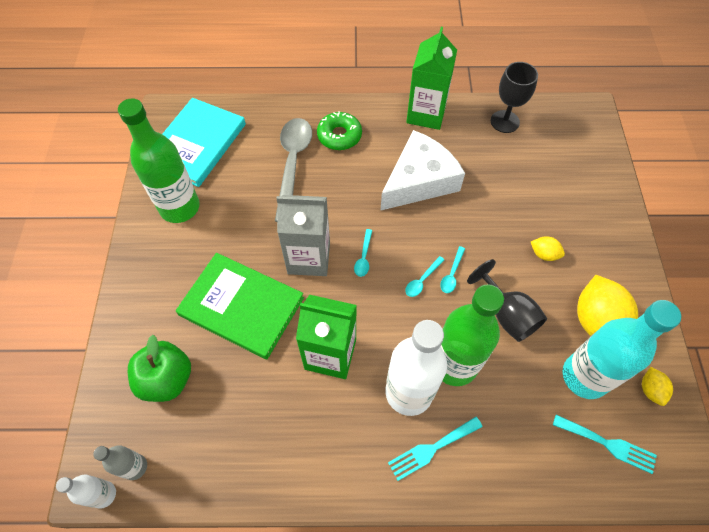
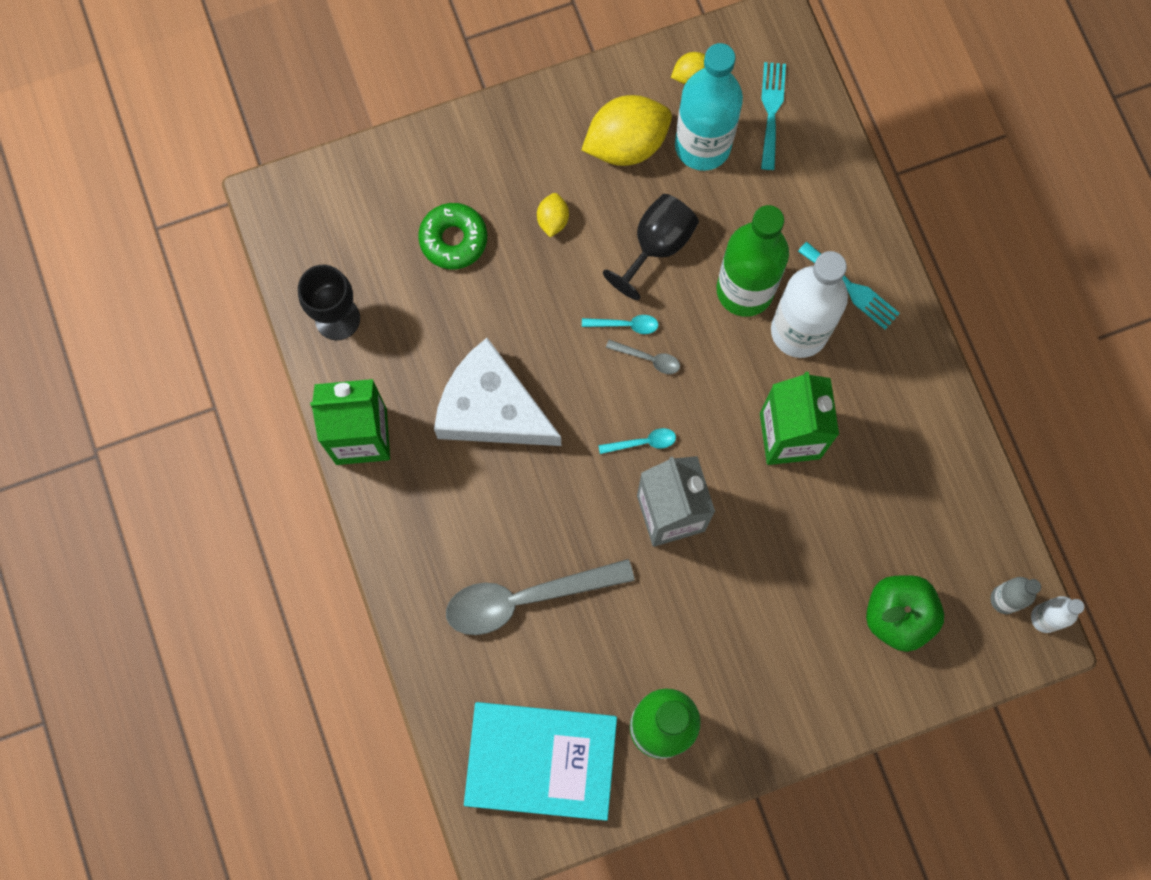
camera: 110 degrees left, 15 degrees up
green book [176,253,304,359] -> none
green donut [317,111,362,150] -> green donut moved to [418,203,487,269]
turquoise spoon [405,256,444,297] -> grey spoon [606,340,680,374]

